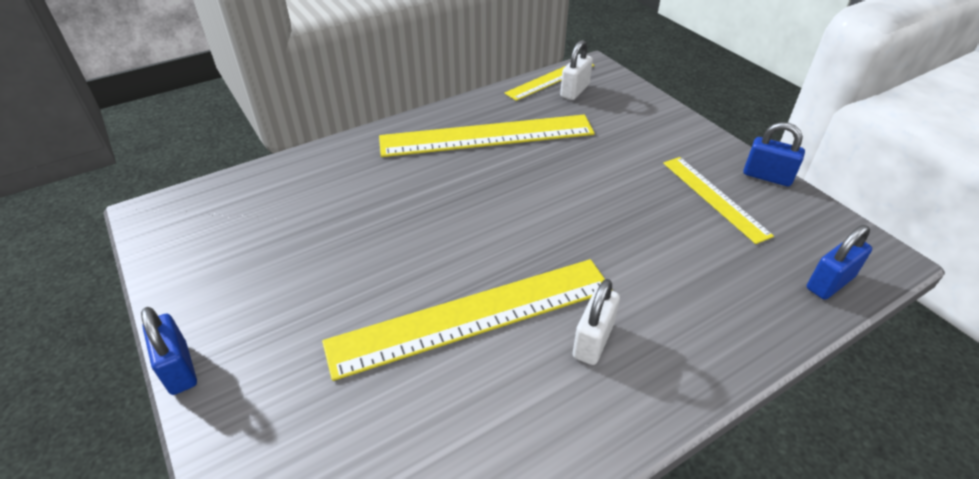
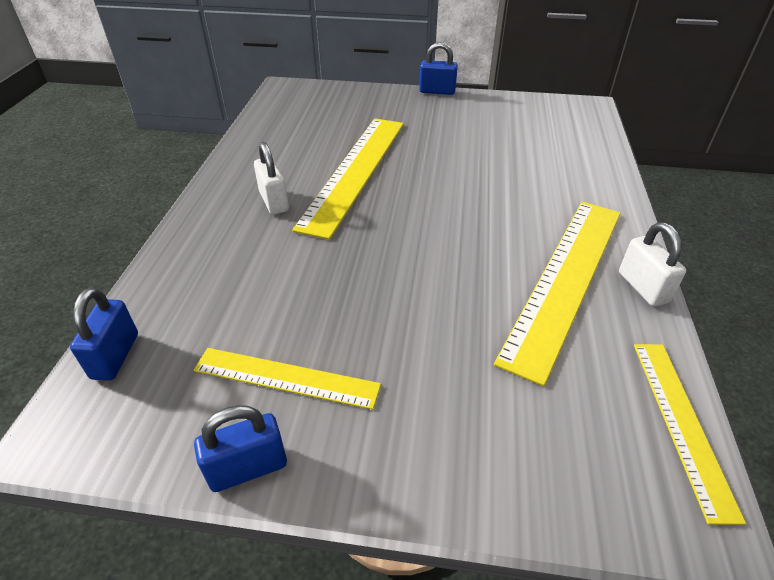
camera: 130 degrees right, 0 degrees up
white padlock [560,40,593,100] -> white padlock moved to [619,222,686,306]

